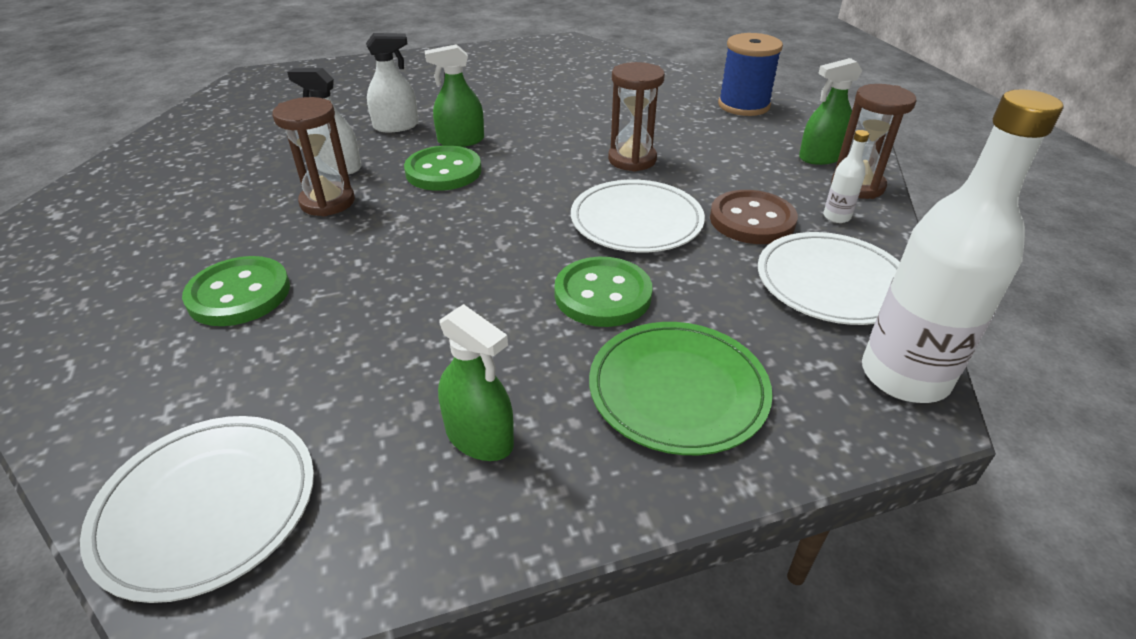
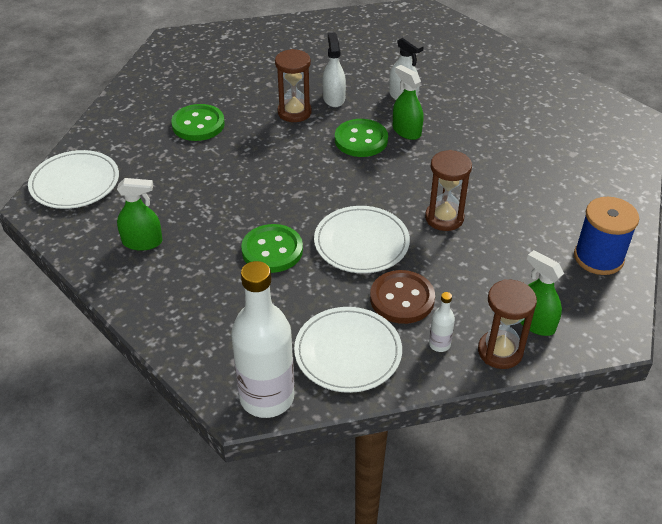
camera: 65 degrees right, 5 degrees up
green spray bottle [438,304,514,461] -> green spray bottle turned 105 degrees counterclockwise [117,178,163,251]
green plate [589,322,773,455] -> none

